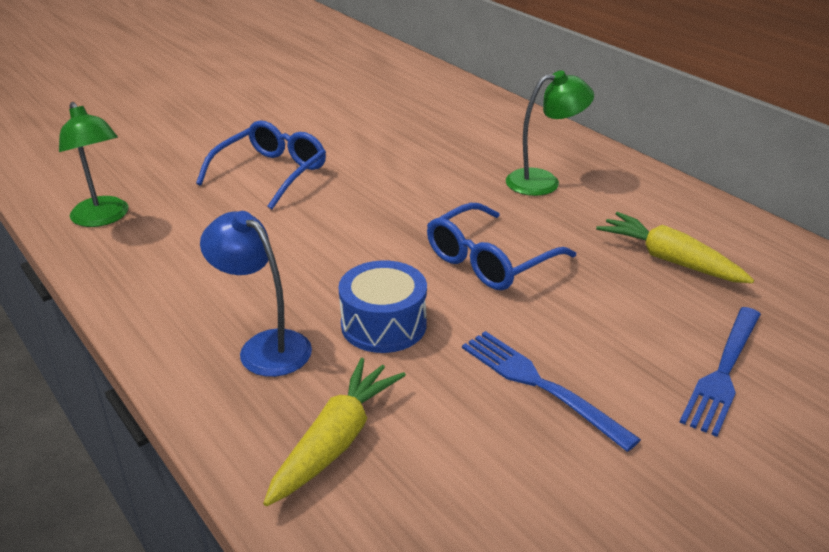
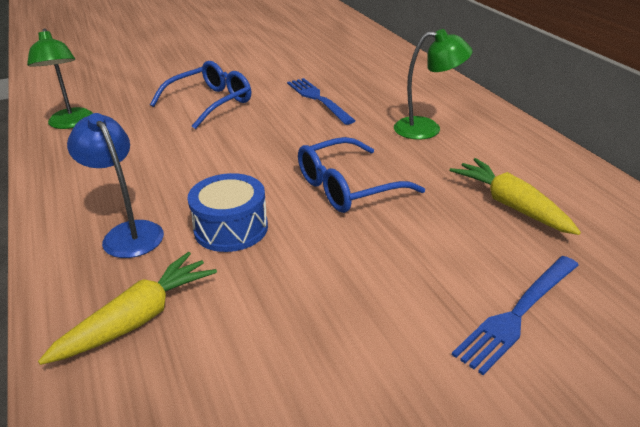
camera: 15 degrees right, 0 degrees up
blue fork [462,331,641,452] -> blue fork moved to [287,78,356,125]

